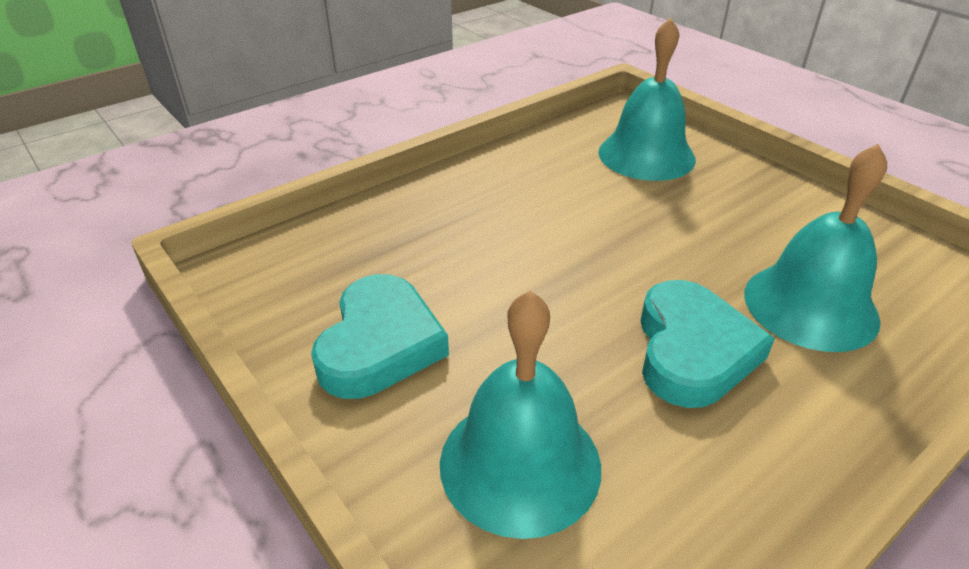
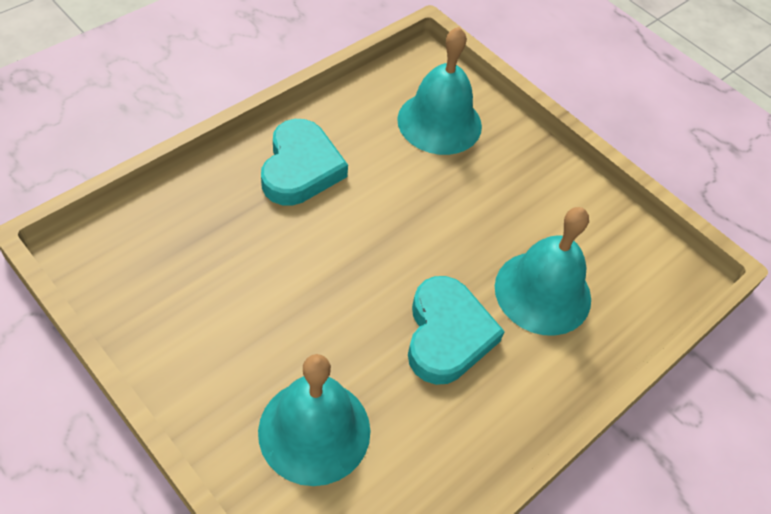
camera: 10 degrees left, 15 degrees up
turquoise heart [311,274,449,399] -> turquoise heart moved to [261,119,348,206]

